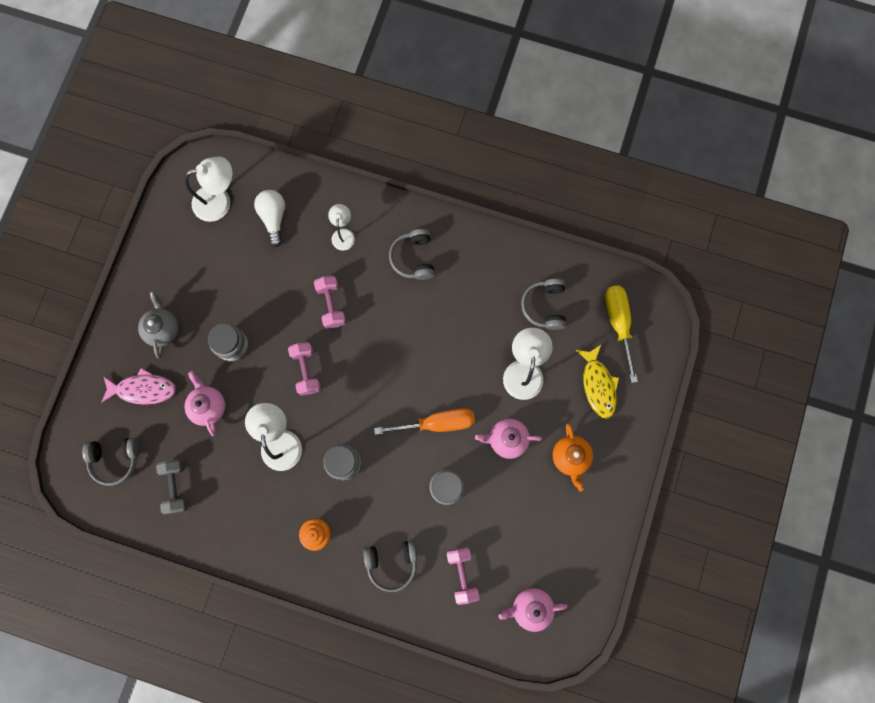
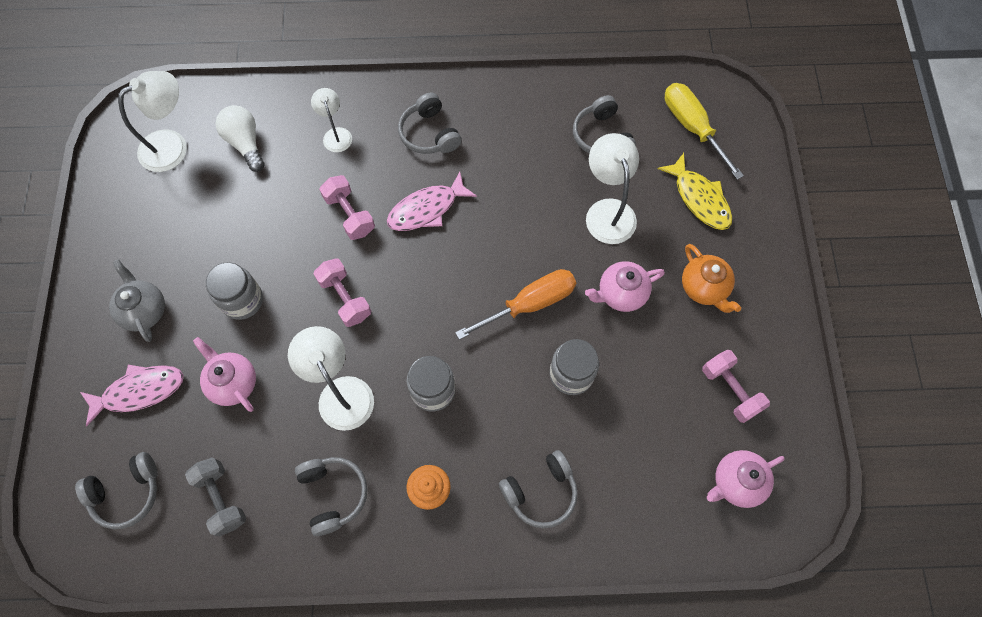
camera: 20 degrees left, 10 degrees down
pink dumbbell [446,547,479,605] -> pink dumbbell moved to [702,350,770,423]
none -> grey headphones [295,457,368,536]
none -> pink fish [387,172,477,231]

